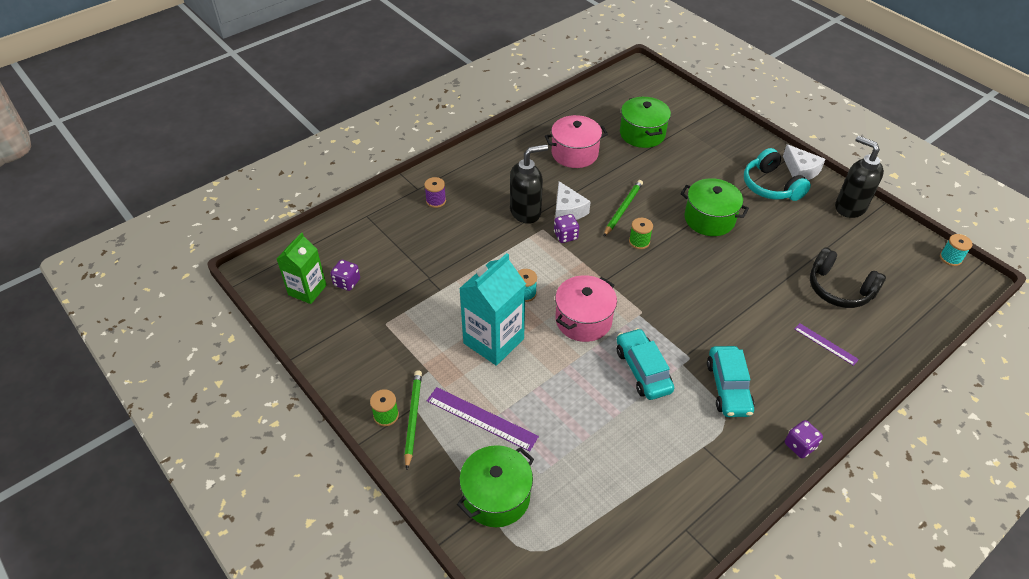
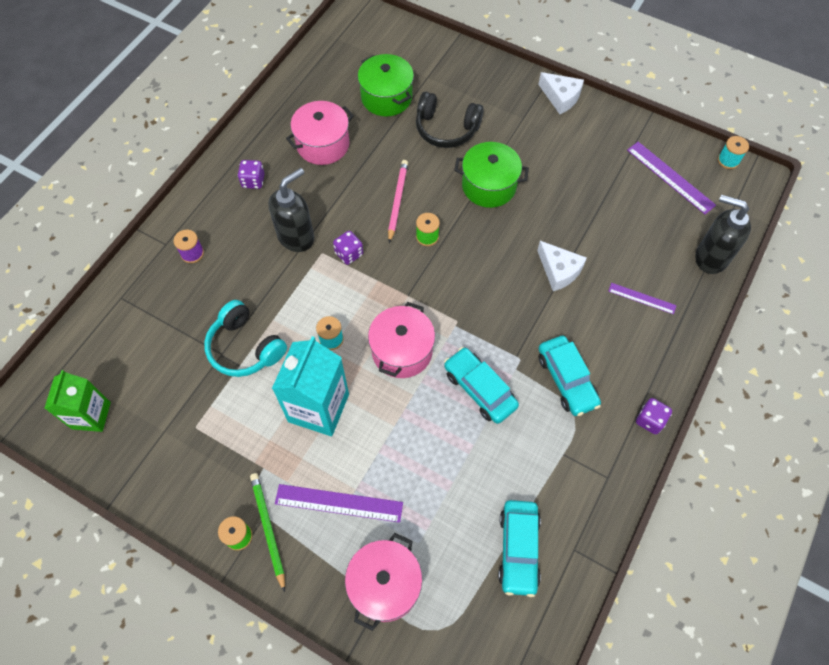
camera: 20 degrees left, 15 degrees up
purple dice [330,260,360,291] -> purple dice moved to [238,160,265,189]
green pot [457,445,534,527] -> pink pot [345,533,422,631]
white cheese [555,181,591,220] -> white cheese moved to [537,241,587,291]
green pencil [603,180,643,237] -> pink pencil [388,160,408,243]
turquoise headphones [744,148,811,201] -> turquoise headphones moved to [204,300,287,377]
black headphones [810,247,886,308] -> black headphones moved to [416,92,484,148]
black soap dispenser [835,136,884,218] -> black soap dispenser moved to [696,195,751,274]
none -> turquoise car [498,500,541,597]
none -> purple ruler [627,142,716,214]

